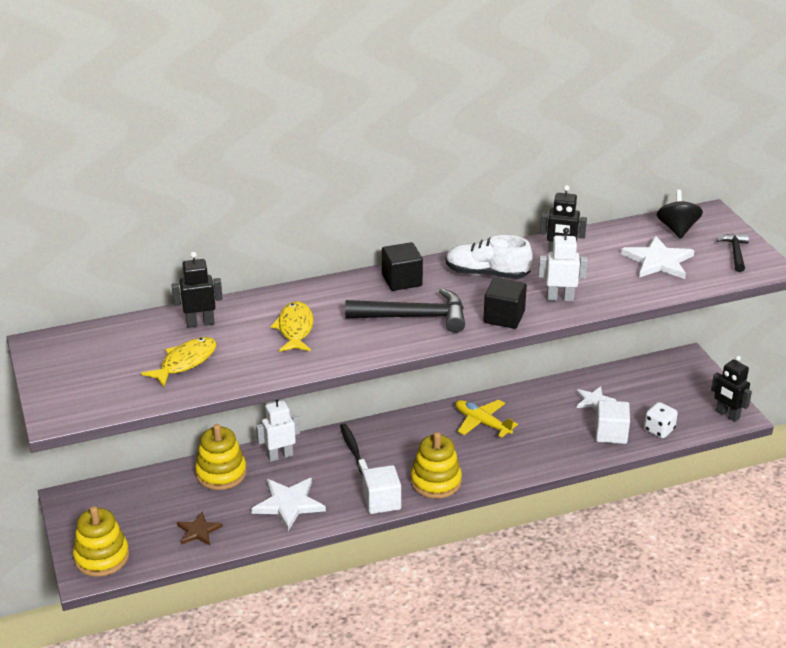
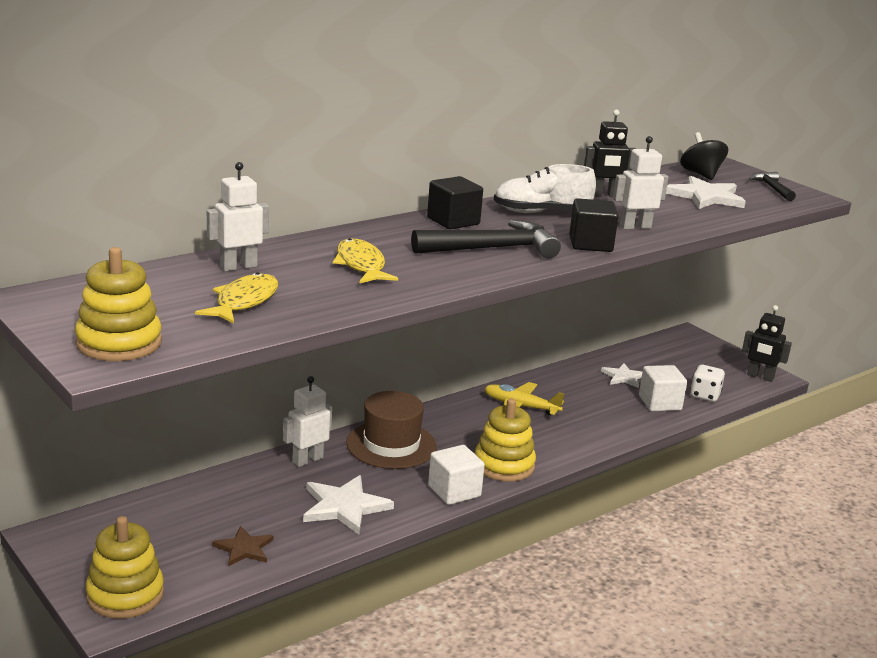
camera: 20 degrees left, 10 degrees down
black robot [172,252,223,328] -> white robot [207,162,269,271]
yellow stacking toy [195,424,247,490] -> yellow stacking toy moved to [75,247,162,361]
black toothbrush [340,424,368,476] -> brown hat [346,391,437,469]

